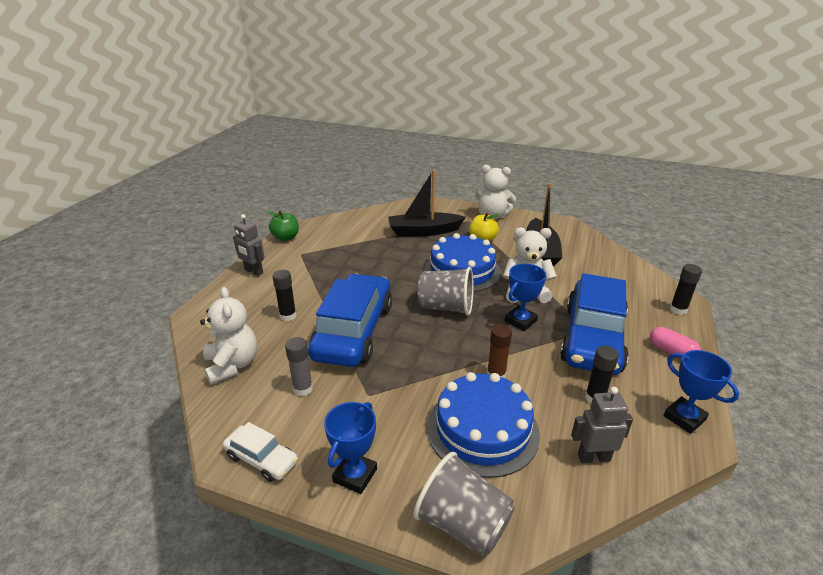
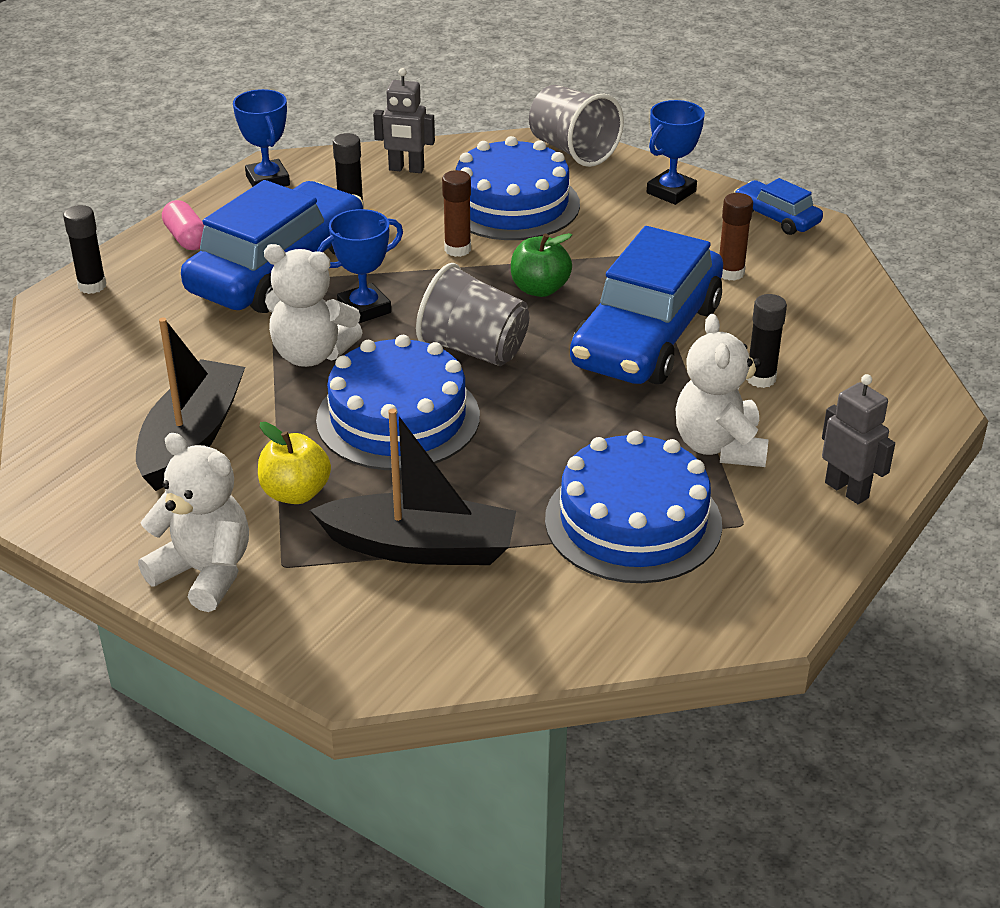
camera: 165 degrees left, 5 degrees up
white teddy bear [200,287,257,385] -> white teddy bear moved to [676,314,768,467]
white car [223,422,298,482] -> blue car [734,178,823,235]
green apple [267,211,299,241] -> green apple moved to [511,233,572,297]
grey glue stick [285,337,313,396] -> brown glue stick [719,193,753,281]
none -> blue cake [545,431,722,583]

